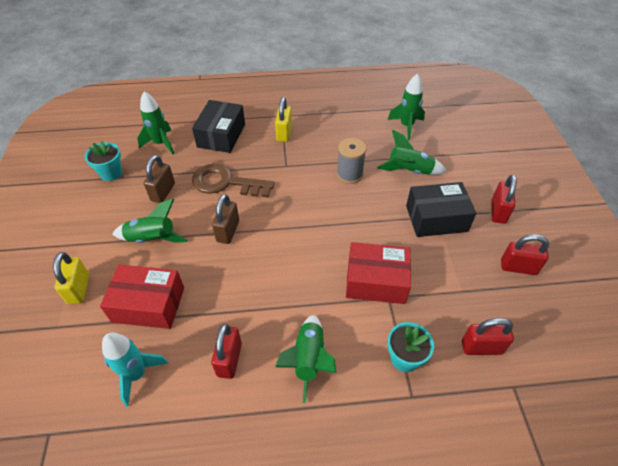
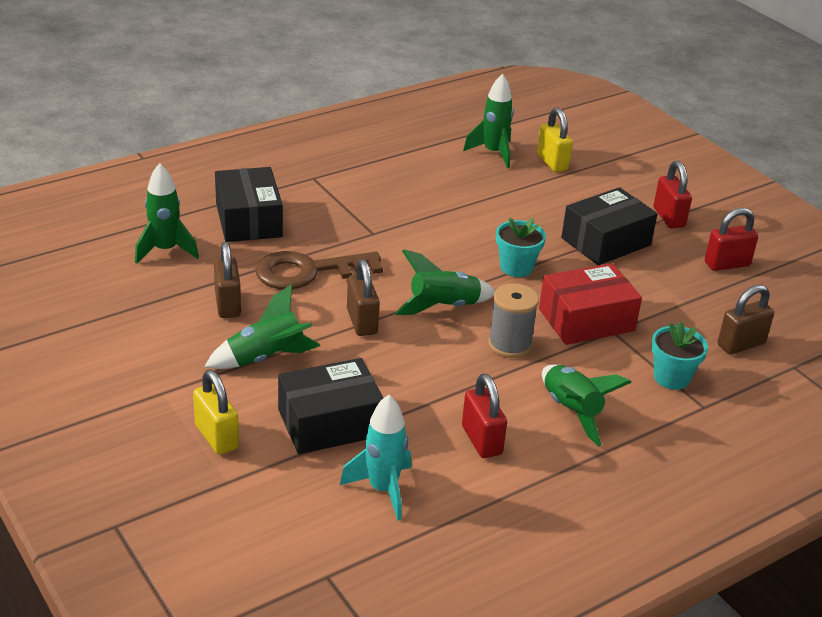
camera: 30 degrees left, 15 degrees down
turquoise flower pot [85,141,122,181] -> turquoise flower pot moved to [496,217,546,277]
red box [100,265,184,329] -> black box [278,358,383,454]
yellow padlock [275,97,292,142] -> yellow padlock moved to [537,108,573,172]
grey spool [337,138,366,184] -> grey spool moved to [488,283,539,358]
green rocket [377,130,447,175] -> green rocket moved to [395,249,495,315]
red padlock [462,318,514,355] -> brown padlock [718,285,774,354]

